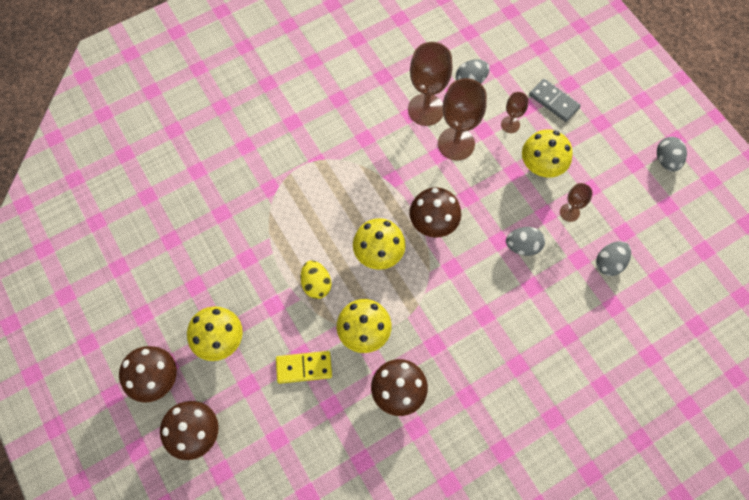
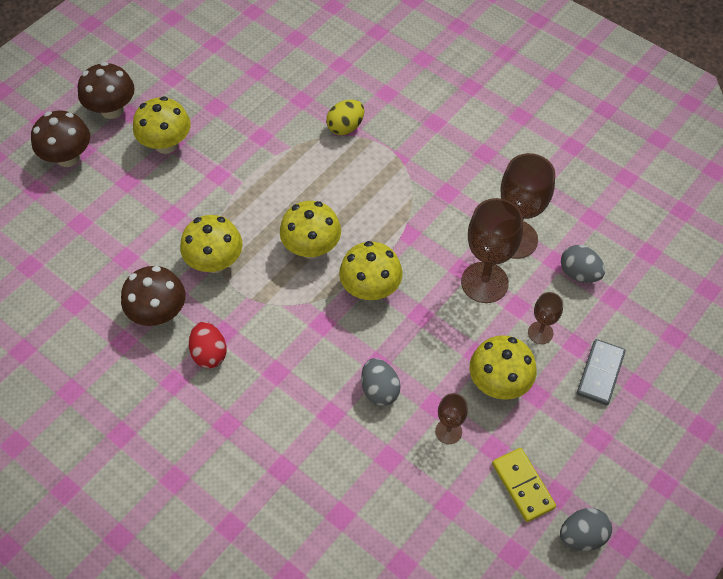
camera: 70 degrees right, 10 degrees down
yellow domino [276,351,332,384] -> yellow domino moved to [492,448,556,522]
yellow egg [301,260,332,299] -> yellow egg moved to [326,100,365,135]
brown mushroom [409,187,461,238] -> yellow mushroom [339,241,402,300]
grey egg [596,241,631,276] -> none
none -> red egg [189,322,227,368]

